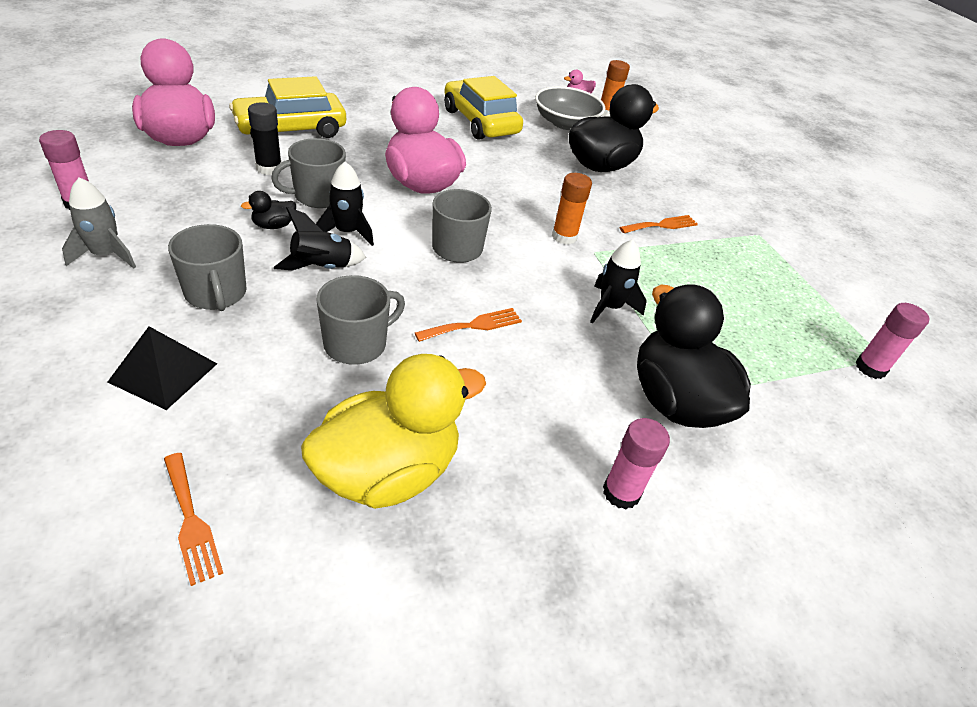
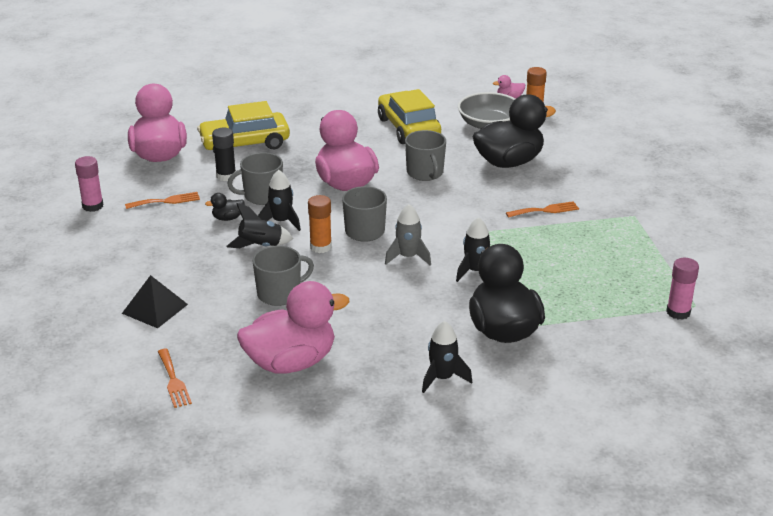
camera: 15 degrees right, 10 degrees down
grey rocket [62,177,136,268] -> grey rocket moved to [385,204,431,266]
grey mug [168,224,247,311] -> grey mug moved to [405,130,446,181]
yellow duck [301,354,486,509] -> pink duck [237,281,349,373]
orange fork [415,308,522,342] -> orange fork moved to [125,192,200,209]
orange glue stick [552,173,592,244] -> orange glue stick moved to [308,195,332,253]
pink glue stick [603,418,670,509] -> black rocket [422,321,472,393]

